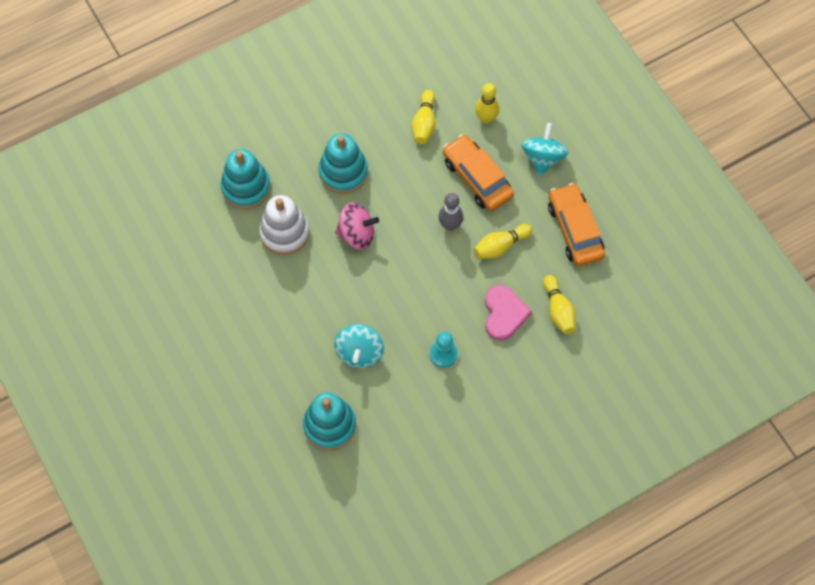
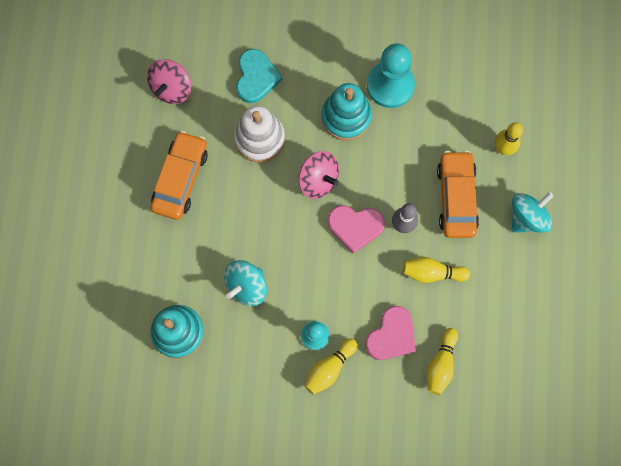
camera: 35 degrees right, 10 degrees up
turquoise stacking toy [220,149,271,209] -> turquoise heart [236,49,283,103]
yellow bowling pin [411,90,436,144] -> yellow bowling pin moved to [304,339,358,395]
orange car [548,183,605,266] -> orange car moved to [151,131,208,220]
none -> pink spinning top [147,59,191,104]
none -> pink heart [328,205,385,253]
none -> turquoise pawn [367,43,415,108]

